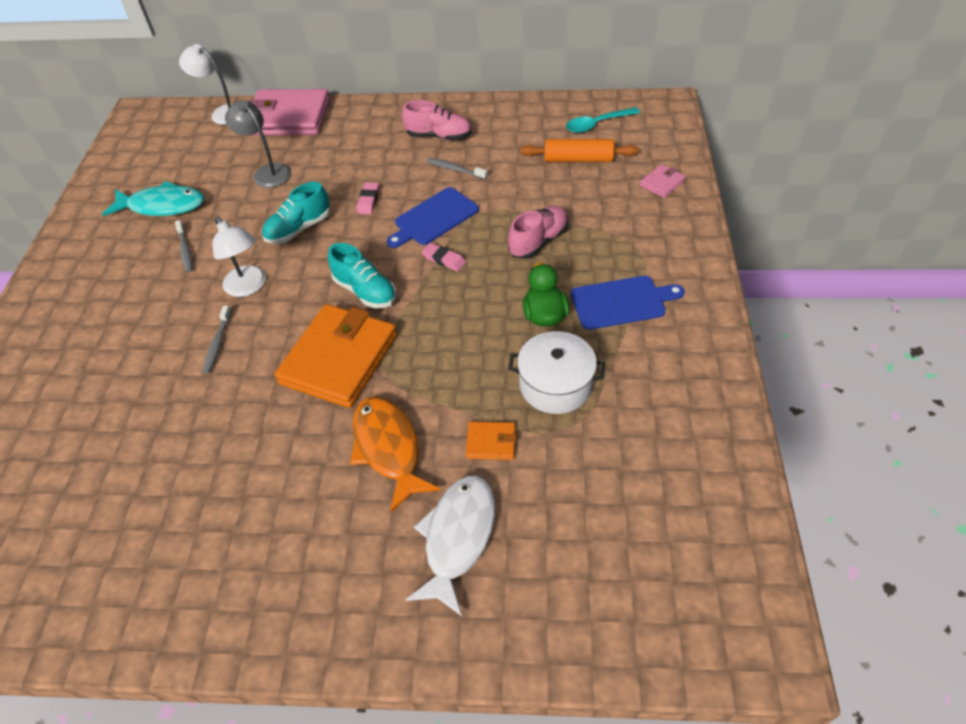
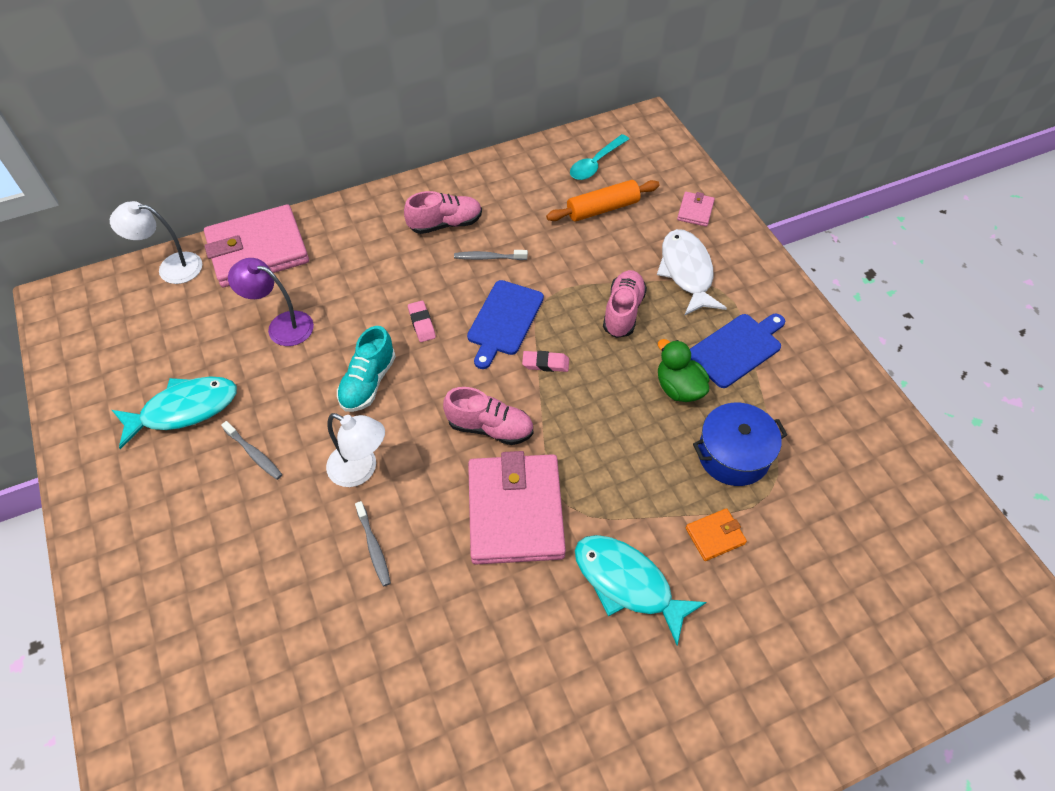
camera: 30 degrees left, 5 degrees up
grey lamp [225,100,291,188] -> purple lamp [228,258,314,346]
orange wallet [275,304,397,408] -> pink wallet [468,451,566,565]
turquoise shoe [328,243,396,308] -> pink shoe [443,387,533,445]
orange fish [350,396,440,512] -> turquoise fish [575,535,706,645]
white fish [406,476,495,616] -> white fish moved to [657,229,727,316]
white pot [508,331,605,414] -> blue pot [693,403,787,486]

